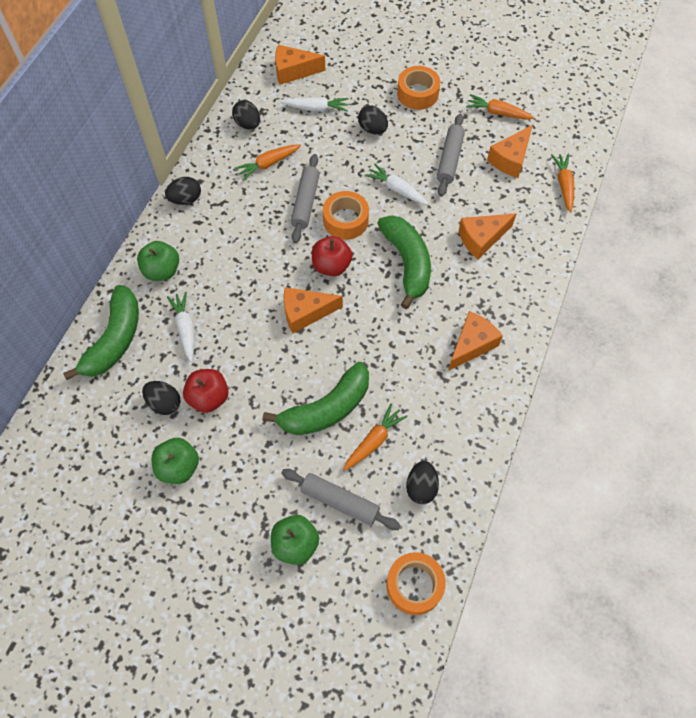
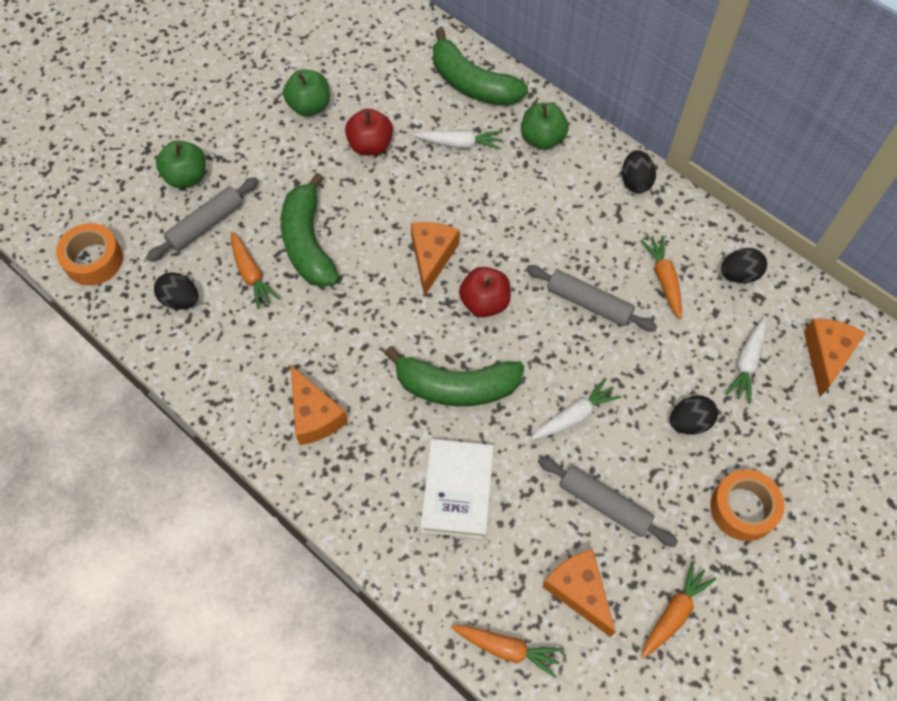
camera: 110 degrees right, 0 degrees up
black egg [142,381,181,415] -> none
orange tape [323,191,369,240] -> none
orange cheese [459,213,517,259] -> white book [421,439,494,539]

